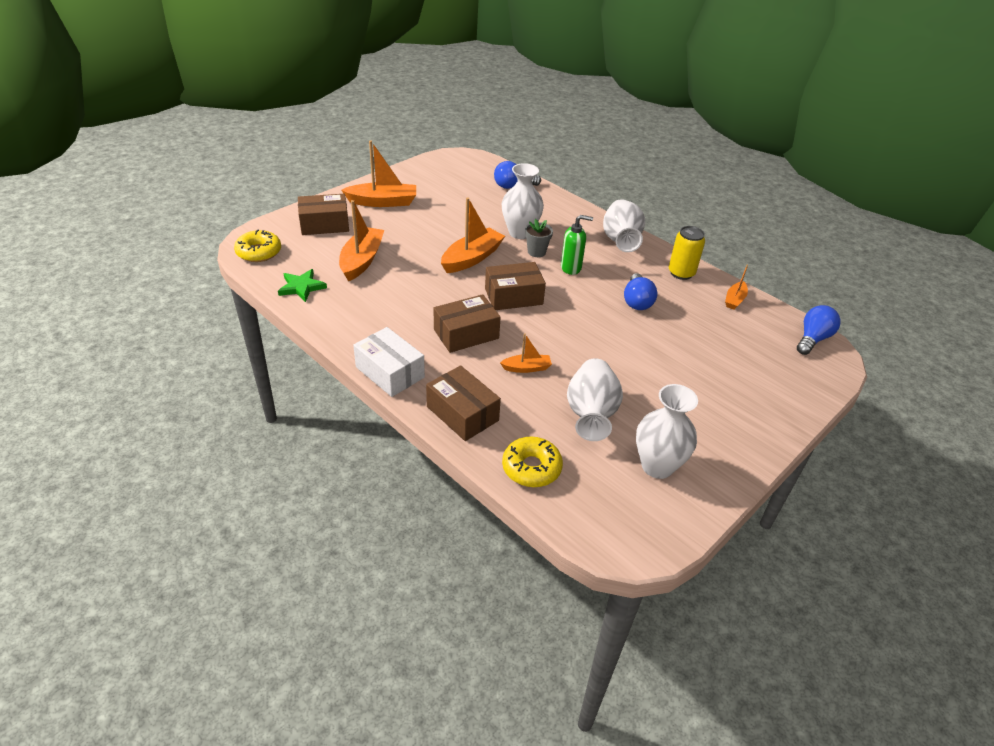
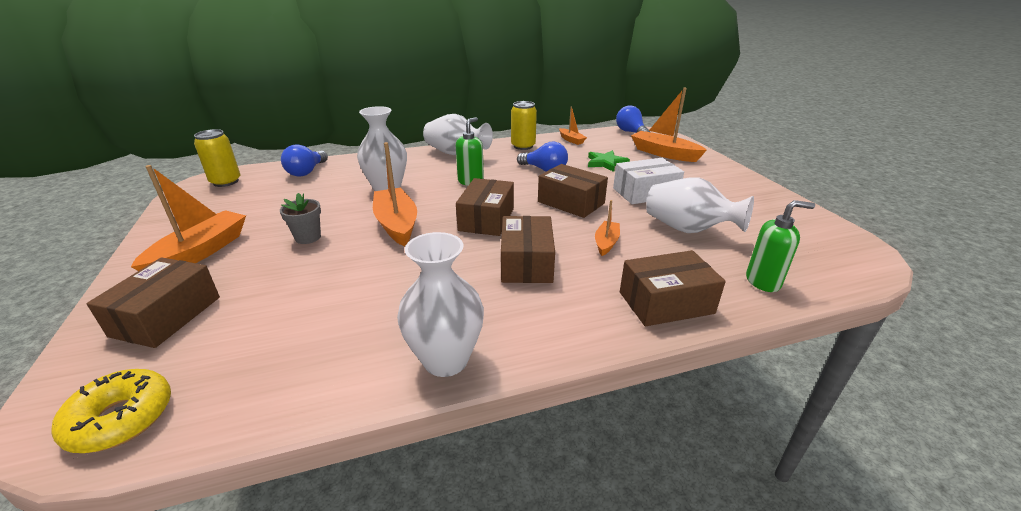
camera: 60 degrees left, 10 degrees down
green star [278,269,327,302] -> green star moved to [588,150,630,172]
orange boat [339,200,384,281] -> orange boat moved to [631,88,707,162]
white box [353,327,425,397] -> white box moved to [613,158,684,204]
yellow donut [502,437,563,487] -> green soap dispenser [746,200,815,292]
grey flower pot [525,219,553,257] -> grey flower pot moved to [280,193,321,244]
white vase [636,384,698,479] -> white vase moved to [397,232,484,377]
none -> yellow can [194,129,241,187]
none -> brown box [538,164,608,218]

